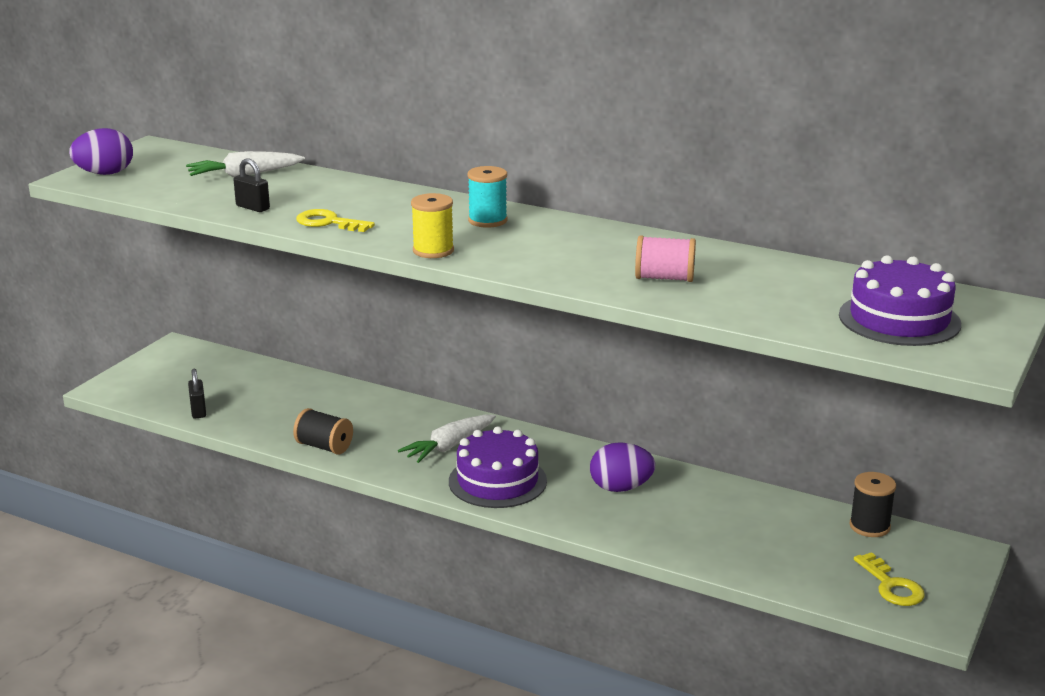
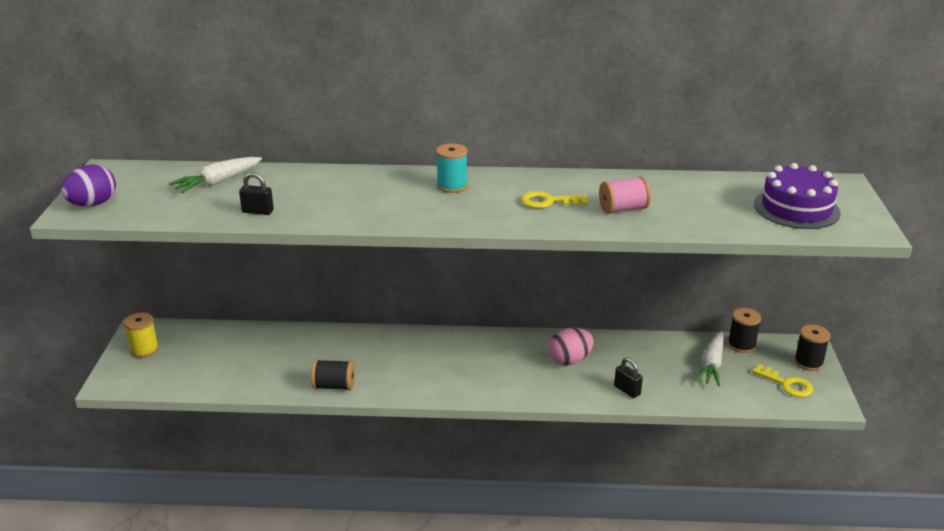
camera: 25 degrees left, 5 degrees up
black padlock [188,369,206,419] -> black padlock moved to [614,357,643,398]
yellow key [296,209,375,232] -> yellow key moved to [521,191,587,209]
white carrot [398,414,496,463] -> white carrot moved to [694,331,724,386]
yellow spool [411,193,454,258] -> yellow spool moved to [124,312,159,358]
purple cake [449,426,547,508] -> none
purple egg [590,442,656,492] -> pink egg [548,328,594,366]
none -> black spool [794,325,830,371]

